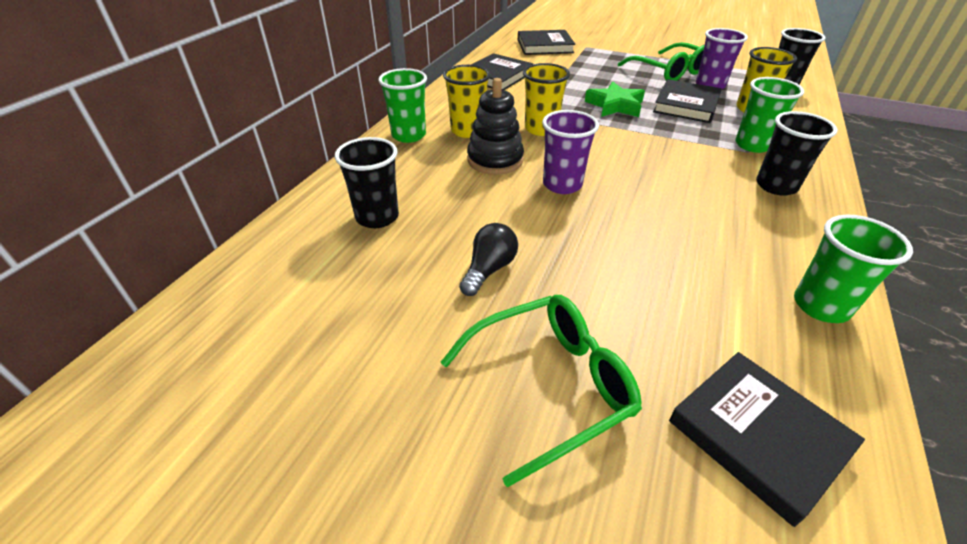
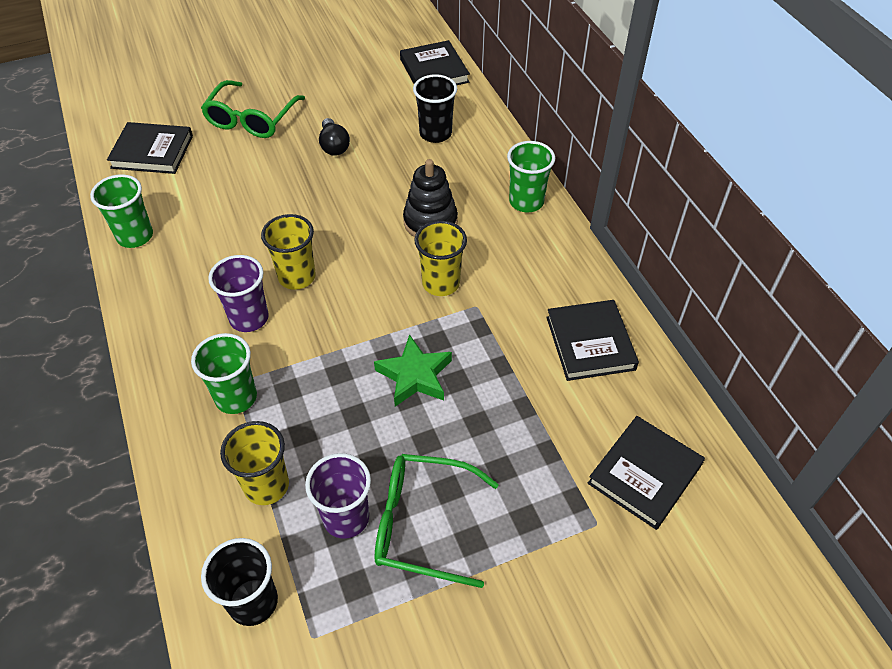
camera: 135 degrees right, 10 degrees up
yellow cup [443,65,491,138] -> yellow cup moved to [261,214,316,290]
purple cup [542,110,599,194] -> purple cup moved to [208,255,269,332]
black book [653,79,722,123] -> black book moved to [400,40,470,85]
black cup [756,111,838,196] -> none

